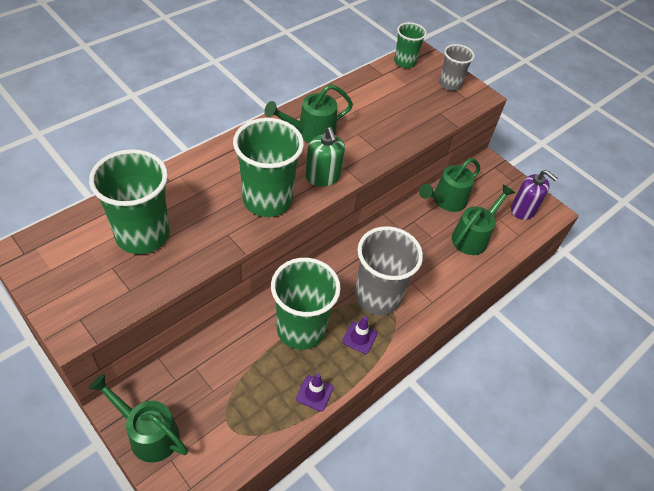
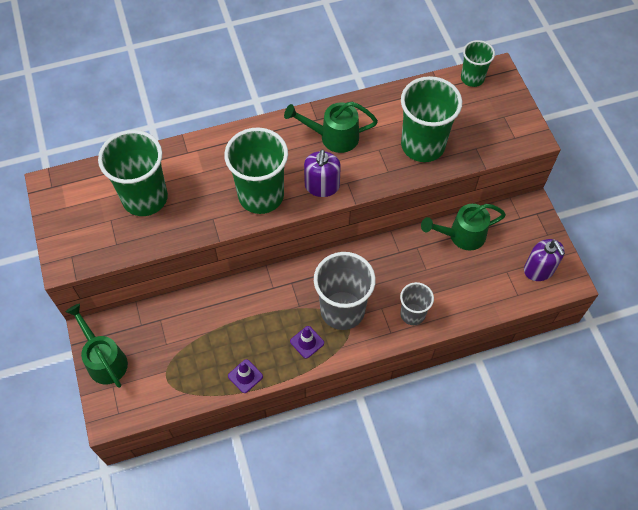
camera: 30 degrees right, 10 degrees up
green cup [271,258,341,350] -> green cup moved to [401,76,462,162]
green soap dispenser [305,127,345,186] -> purple soap dispenser [304,149,341,197]
grey cup [439,44,475,91] -> grey cup moved to [400,282,434,325]
green watering can [452,184,515,255] -> none

